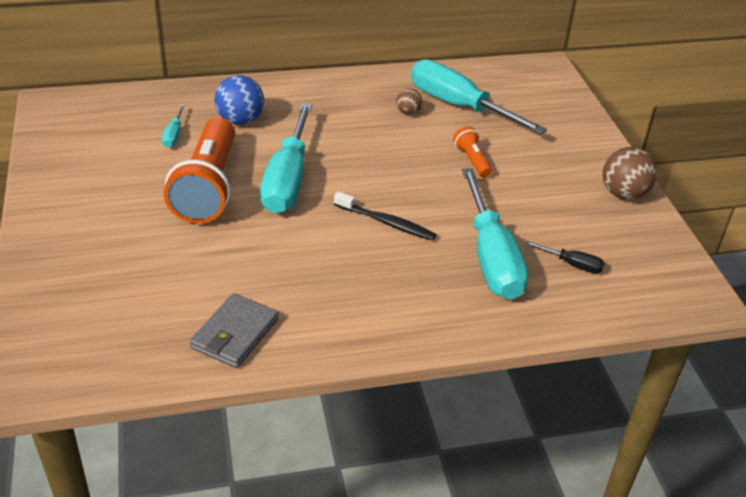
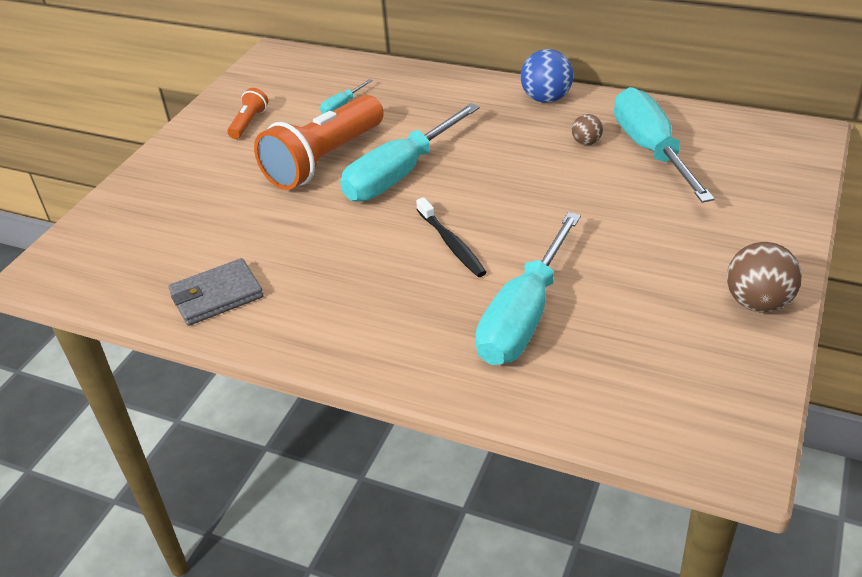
camera: 40 degrees right, 0 degrees up
blue ball [214,75,264,125] -> blue ball moved to [521,49,573,103]
orange flashlight [453,126,492,178] -> orange flashlight moved to [227,88,268,139]
black screwdriver [525,241,605,273] -> none

